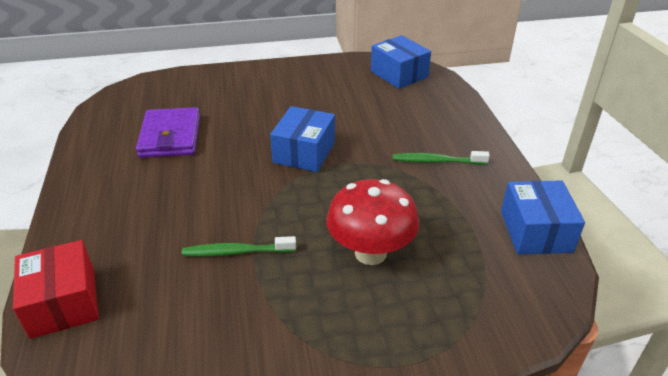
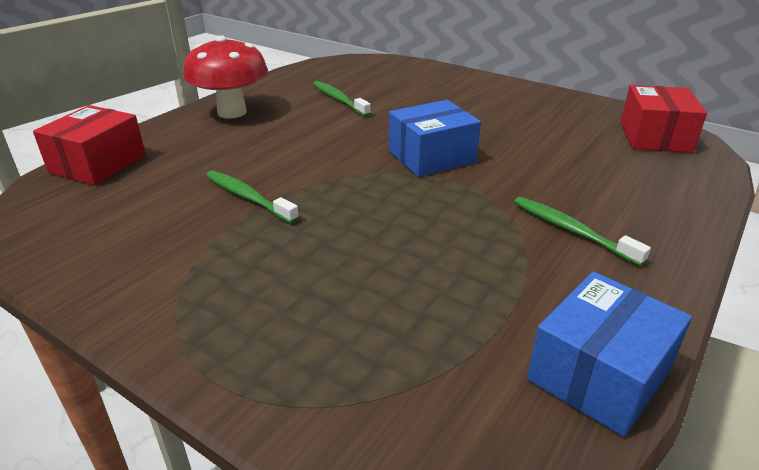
camera: 45 degrees right, 5 degrees down
purple wallet [136,107,200,158] -> green toothbrush [313,81,371,117]
red mushroom [326,179,419,265] -> red mushroom moved to [183,35,268,119]
blue box [371,35,431,89] -> red box [620,85,707,153]

